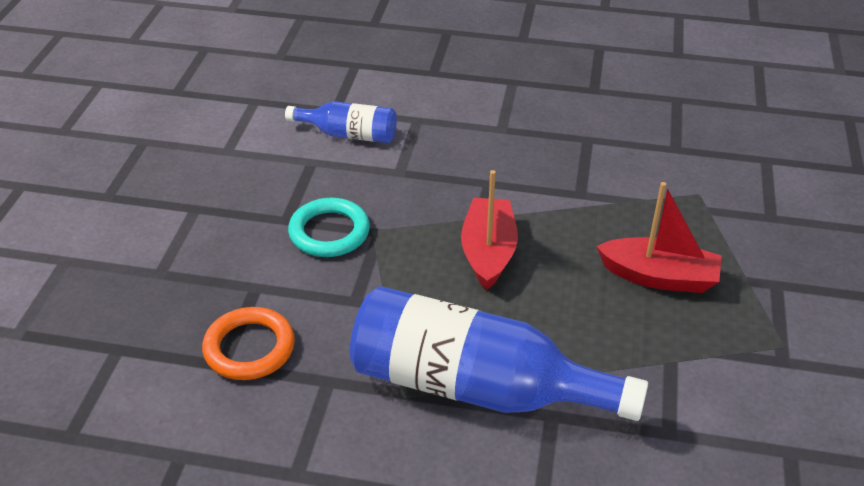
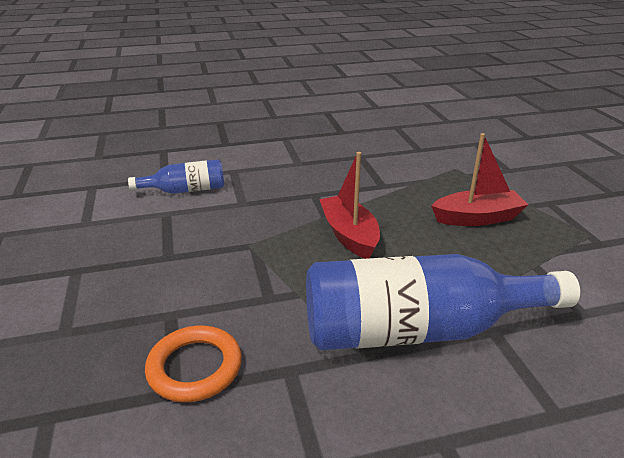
camera: 25 degrees left, 10 degrees down
turquoise ring [288,198,370,257] -> none

